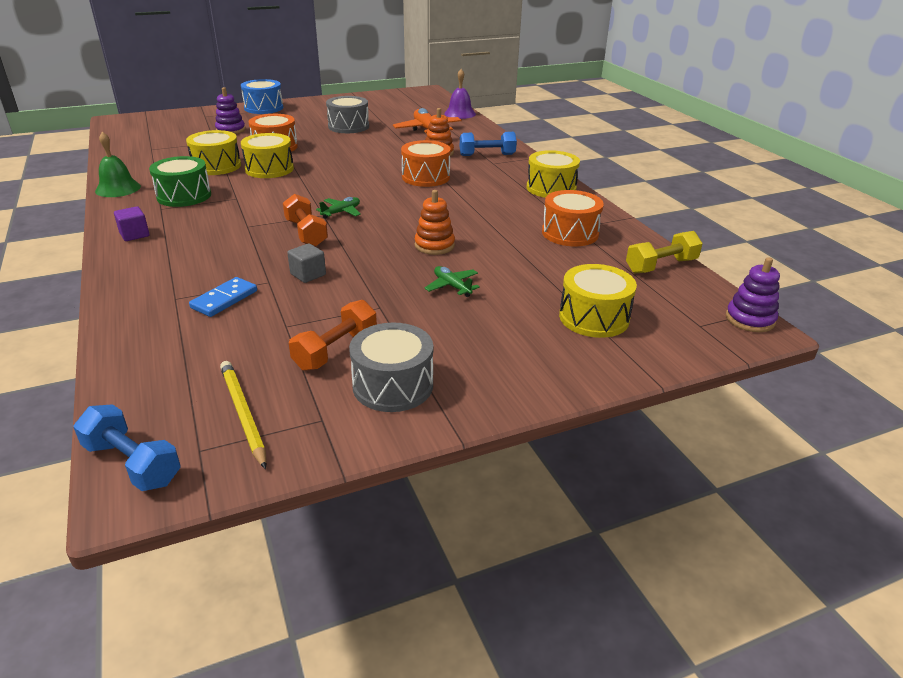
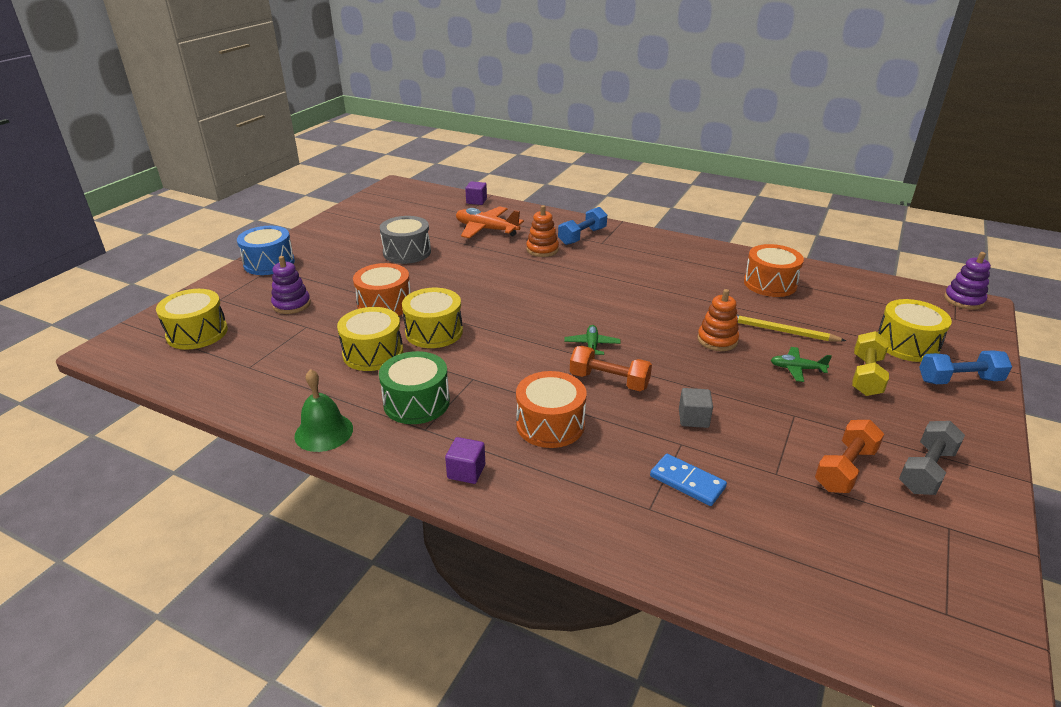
camera: 40 degrees left, 0 degrees up
blue dumbbell [73,404,180,491] -> blue dumbbell moved to [919,350,1012,384]
blue domino [189,277,257,317] -> blue domino turned 45 degrees counterclockwise [650,454,727,506]
yellow pencil [220,361,267,469] -> yellow pencil moved to [737,315,846,342]
orange dumbbell [289,300,377,371] -> orange dumbbell turned 45 degrees clockwise [815,420,884,493]
grey drum [349,323,433,412] -> grey dumbbell [899,421,965,495]
orange drum [401,140,450,187] -> orange drum moved to [516,371,586,448]
purple bell [444,69,476,119] -> purple cube [465,181,487,205]
yellow drum [527,150,580,198] -> yellow drum moved to [156,289,228,350]
yellow dumbbell [626,231,703,273] -> yellow dumbbell moved to [852,331,889,396]

